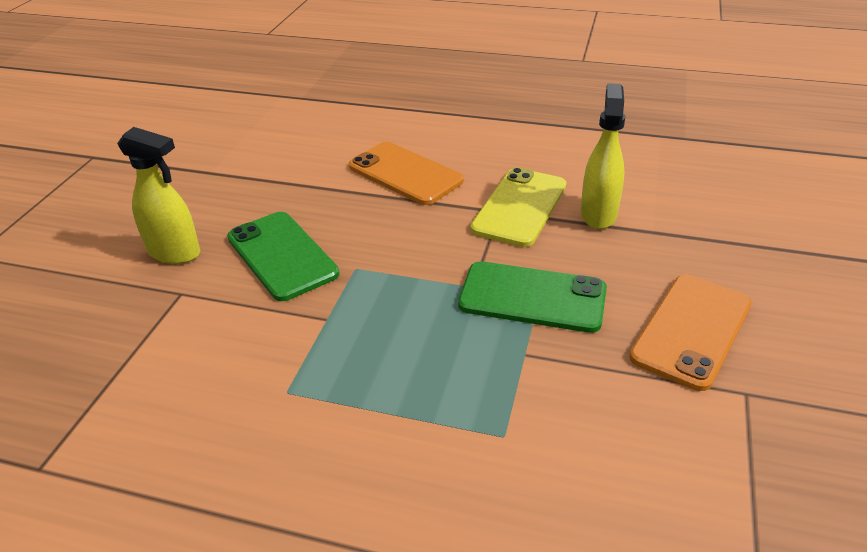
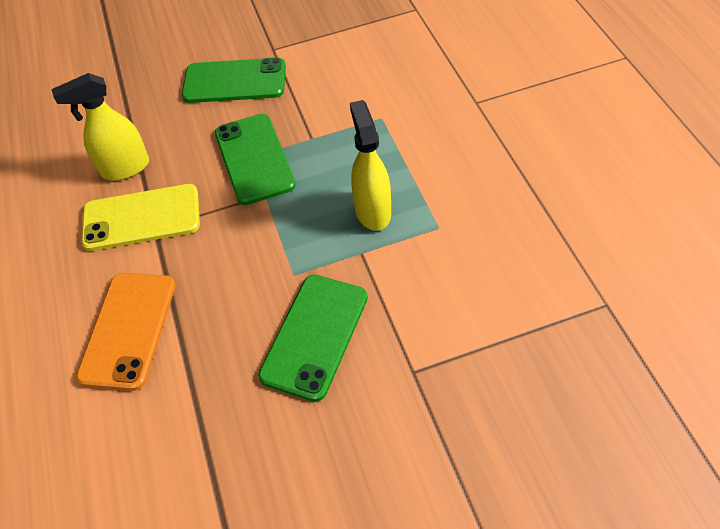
camera: 120 degrees left, 15 degrees up
yellow spray bottle [117,127,200,264] -> yellow spray bottle moved to [350,100,391,231]
orange phone [629,275,752,391] -> green phone [182,57,286,103]

